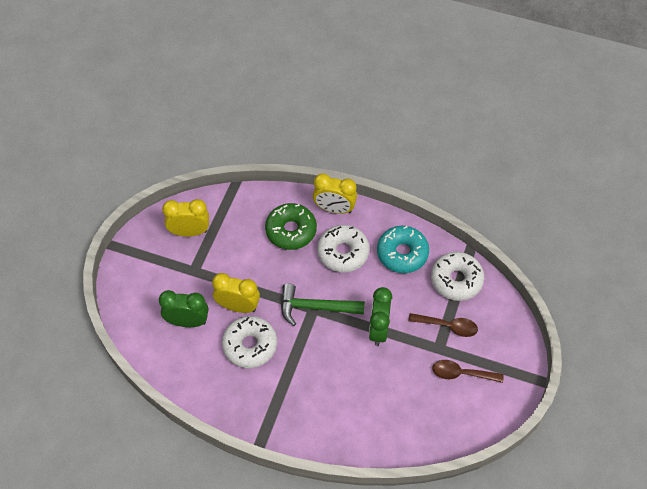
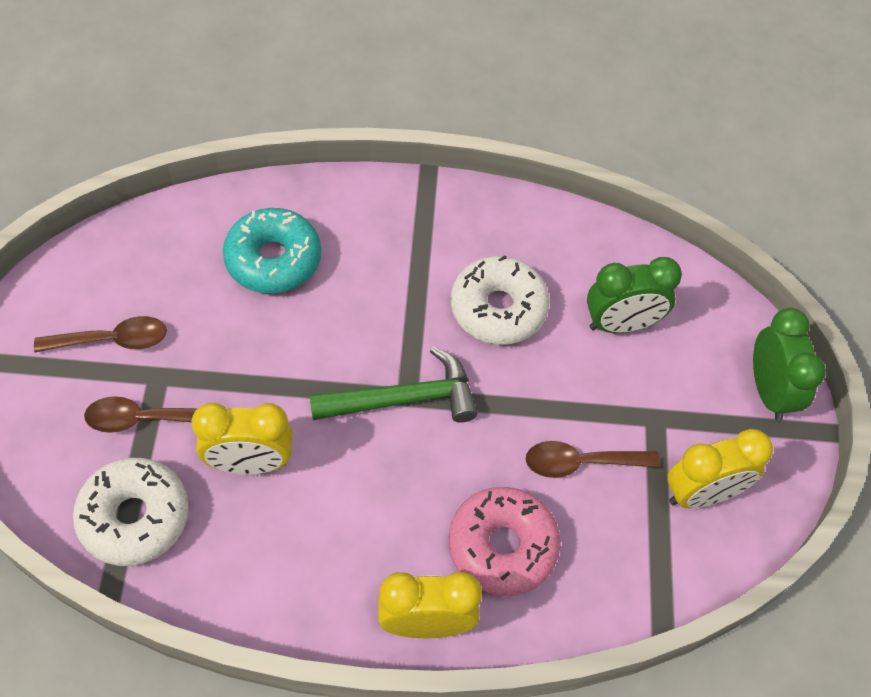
camera: 160 degrees right, 0 degrees up
yellow clock [212,273,260,313] -> yellow clock moved to [192,403,292,474]
green donut [265,203,317,250] -> pink donut [449,487,561,596]
white donut [317,225,370,273] -> none
green clock [369,287,392,346] -> green clock moved to [753,308,826,421]
turquoise donut [377,226,429,273] -> turquoise donut moved to [223,208,321,293]
none -> brown spoon [526,441,660,478]

